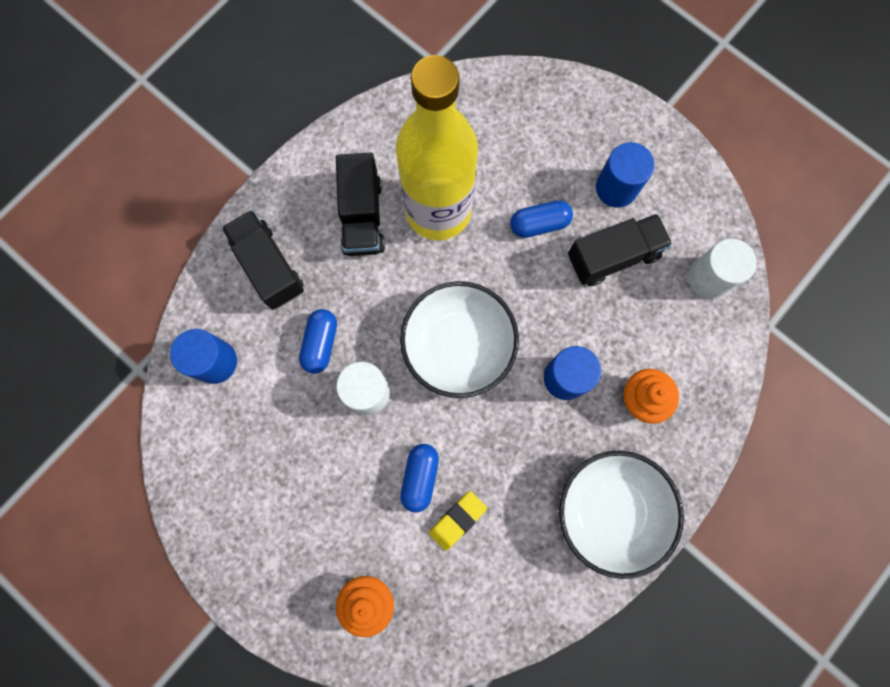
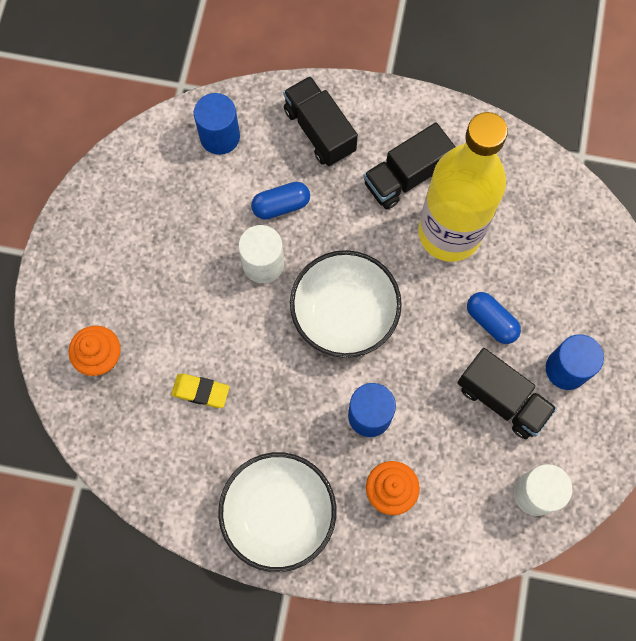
camera: 60 degrees right, 5 degrees down
black truck [222,210,304,310] -> black truck turned 60 degrees counterclockwise [283,76,358,166]
blue capsule [400,444,439,513] -> none

